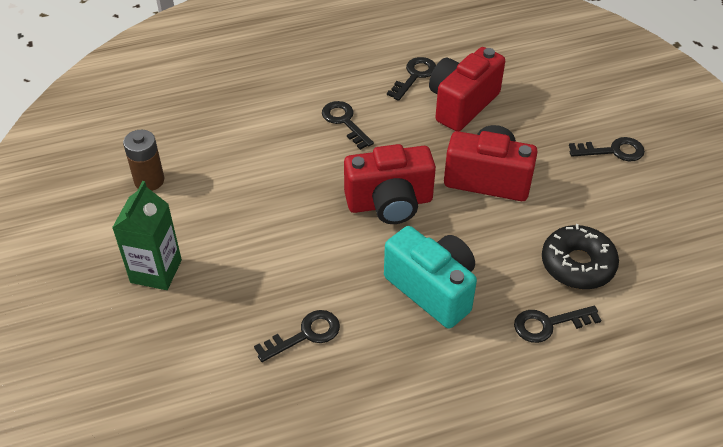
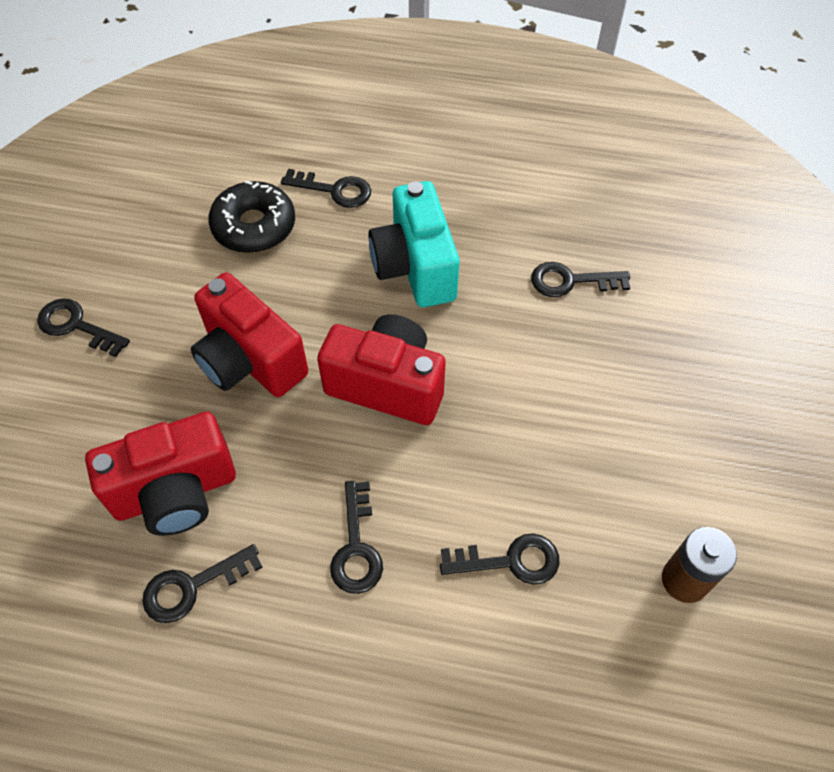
camera: 150 degrees left, 10 degrees up
green carton [112,181,182,290] -> none
none -> black key [440,534,559,585]

